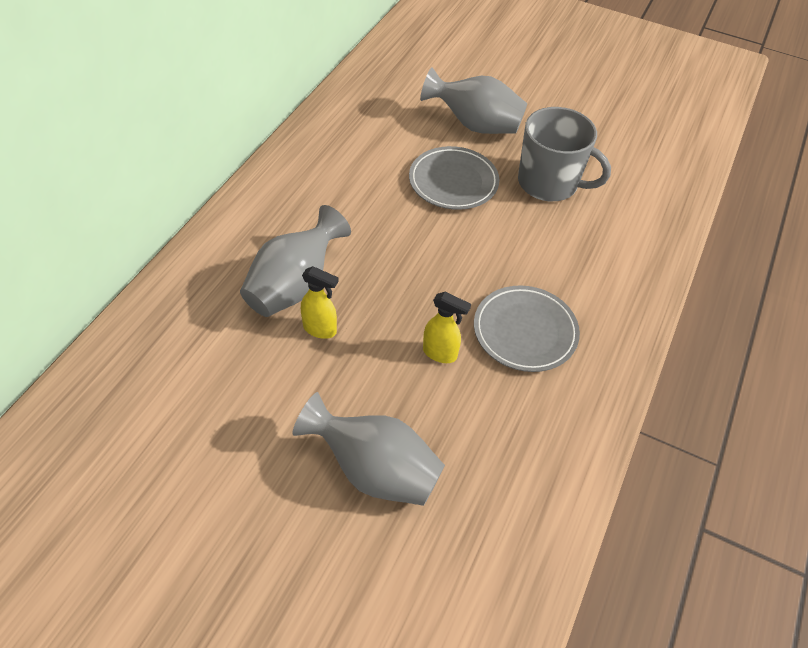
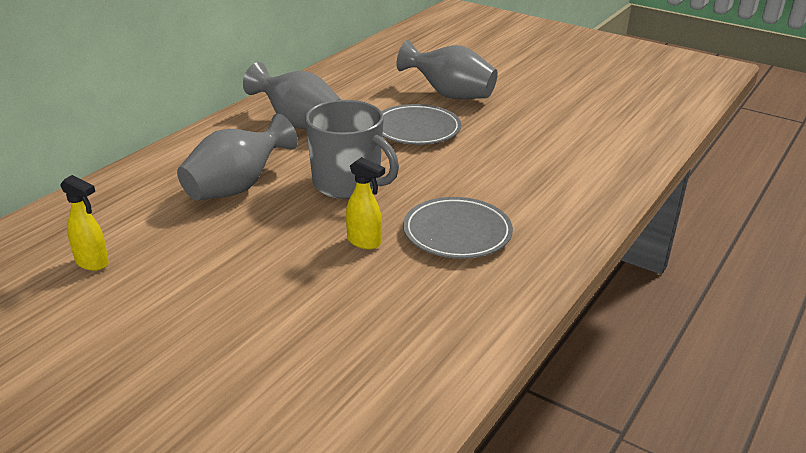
camera: 10 degrees right, 20 degrees down
grey vase [292,392,445,506] -> grey vase moved to [243,62,341,129]
yellow spray bottle [301,266,339,339] -> yellow spray bottle moved to [61,175,109,271]
grey mug [518,107,611,201] -> grey mug moved to [305,100,399,199]

